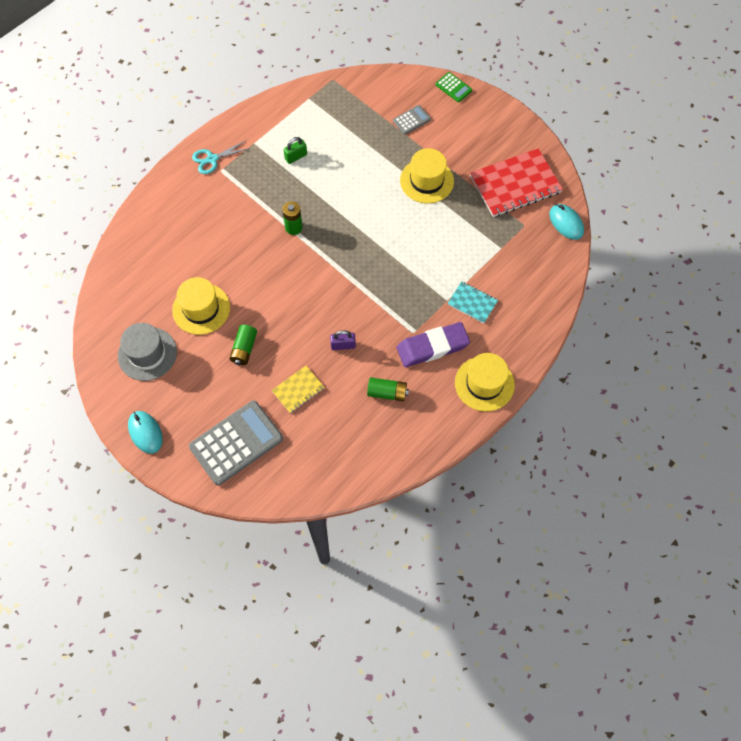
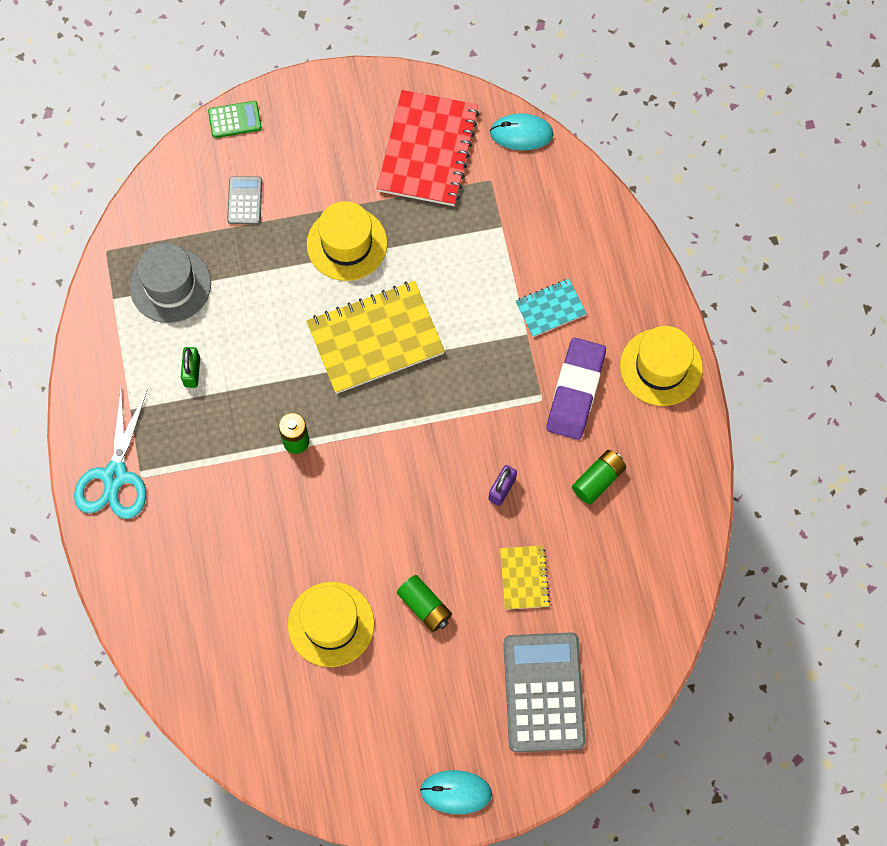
camera: 55 degrees left, 5 degrees up
grey hat [118,323,177,381] -> grey hat moved to [130,243,211,323]
turquoise scissors [192,141,251,174] -> turquoise scissors [74,388,148,519], size x1.51
none -> yellow notebook [306,281,445,394]

